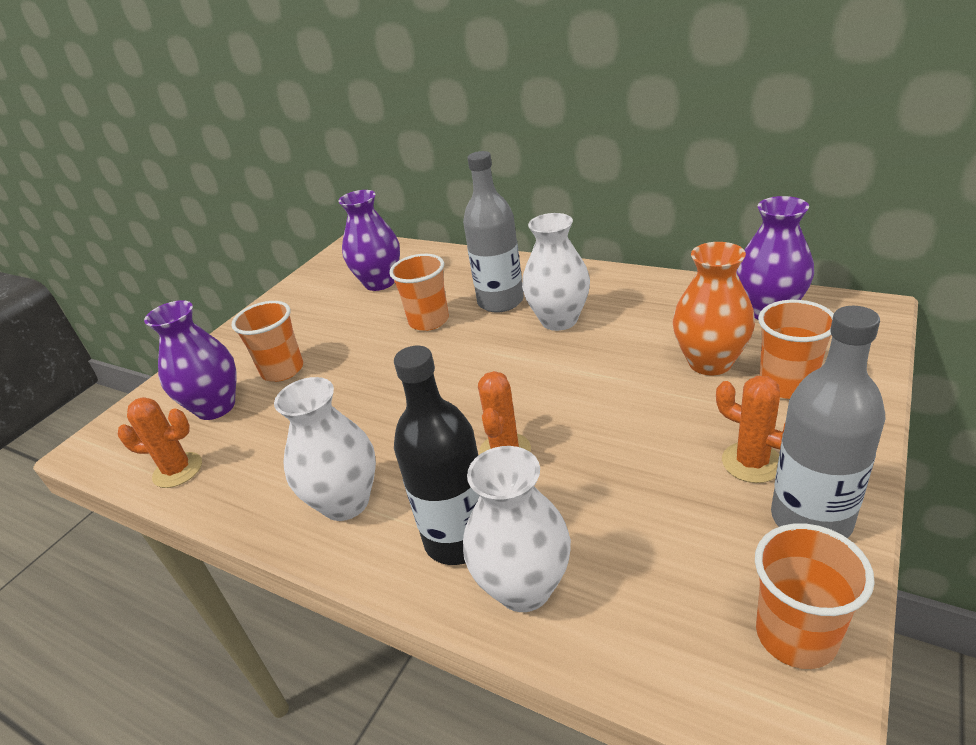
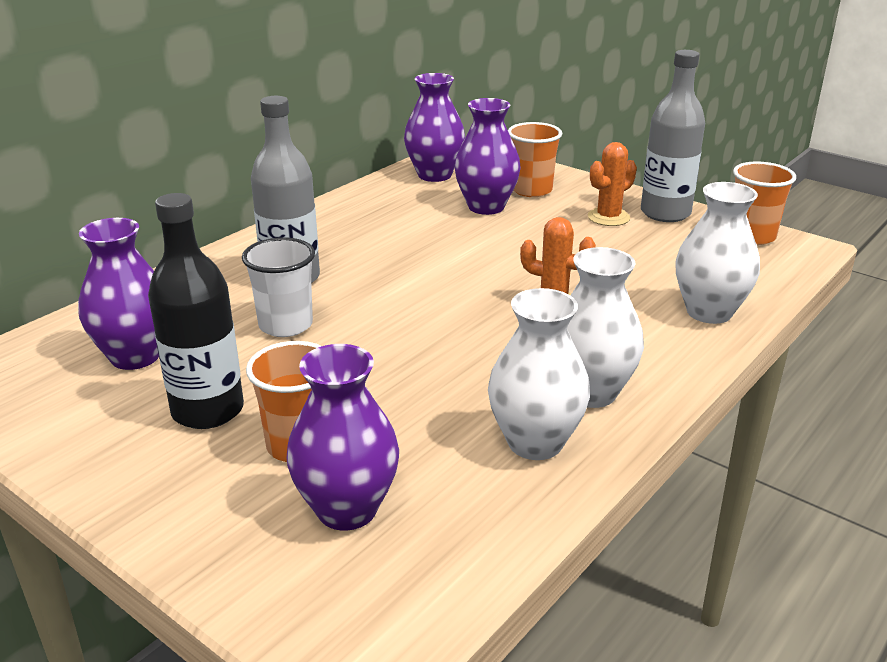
camera: 85 degrees left, 5 degrees down
orange cactus [118,397,202,488] -> none
orange cup [389,254,449,331] -> white cup [242,237,315,337]
black bottle [394,346,479,565] -> black bottle moved to [148,193,244,429]
white vase [522,213,590,331] -> white vase moved to [488,288,590,460]
orange vase [673,242,755,375] -> purple vase [454,98,521,215]

